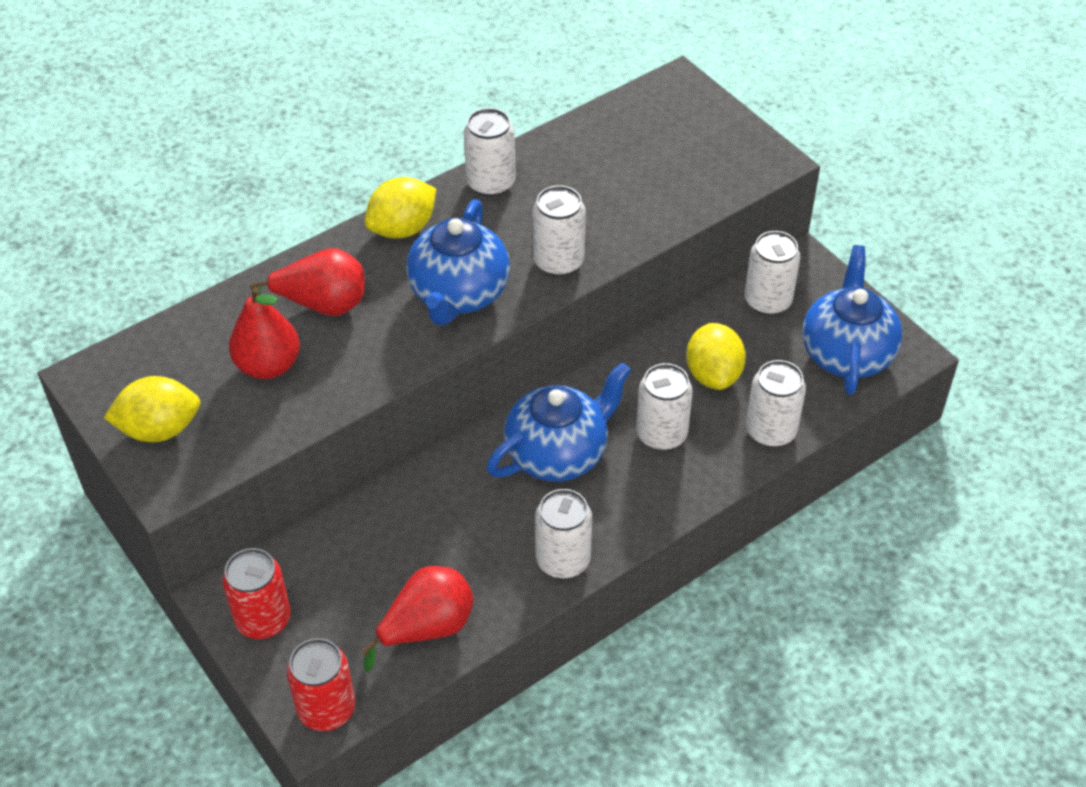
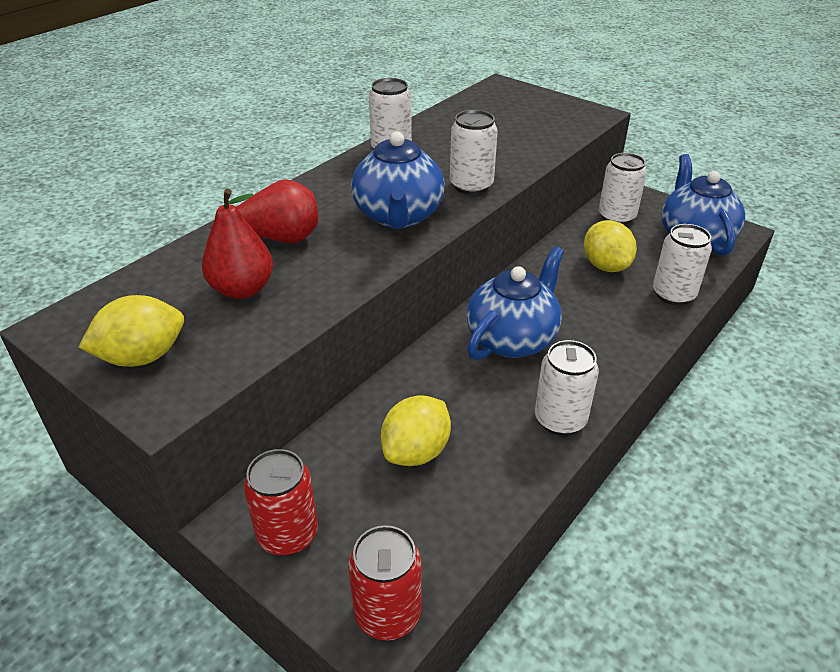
camera: 15 degrees left, 10 degrees down
red pear [361,566,474,672] -> none
yellow lemon [365,177,436,239] -> yellow lemon moved to [381,395,451,466]
white can [636,363,693,451] -> none

